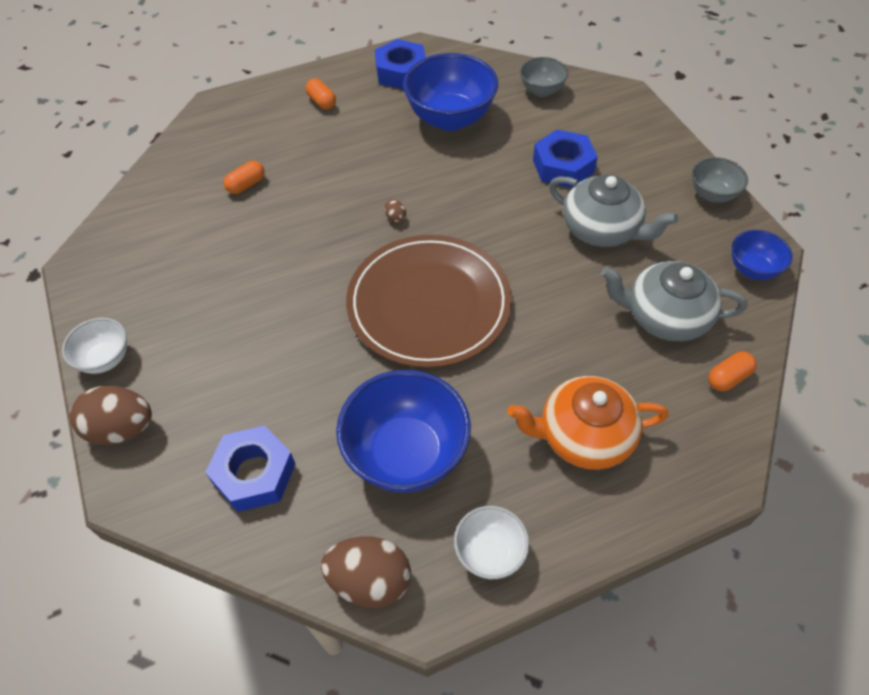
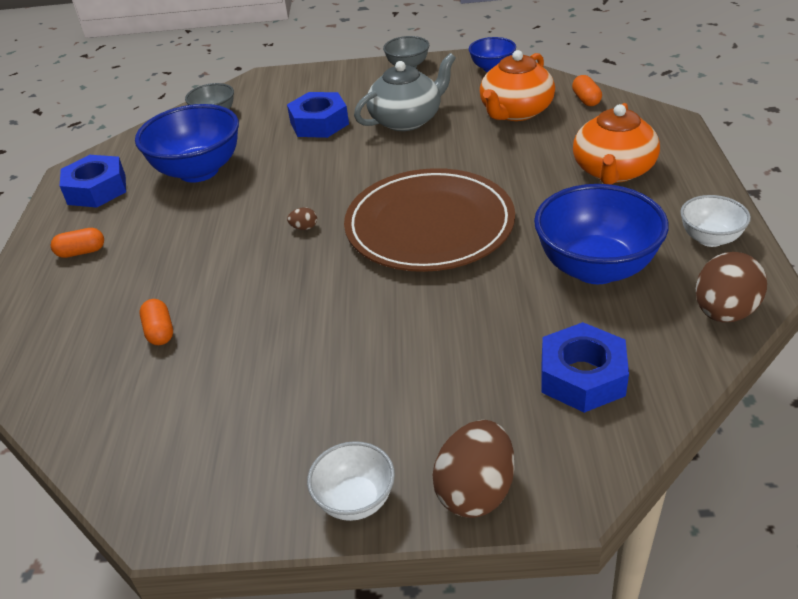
camera: 65 degrees left, 15 degrees down
grey teapot [601,261,747,341] -> orange teapot [480,50,555,121]

